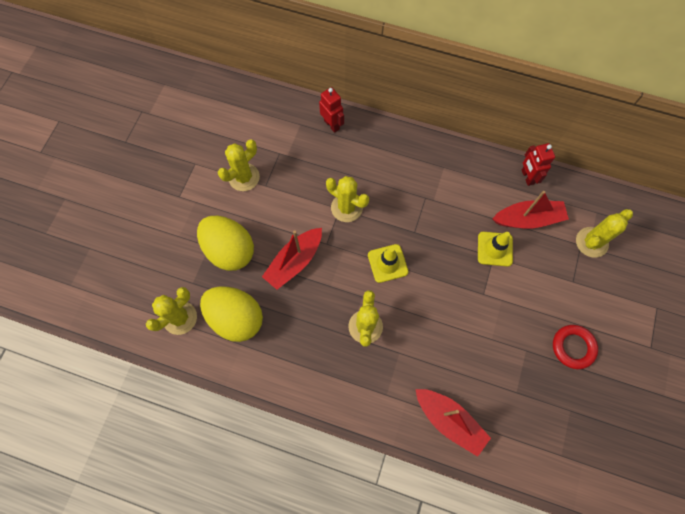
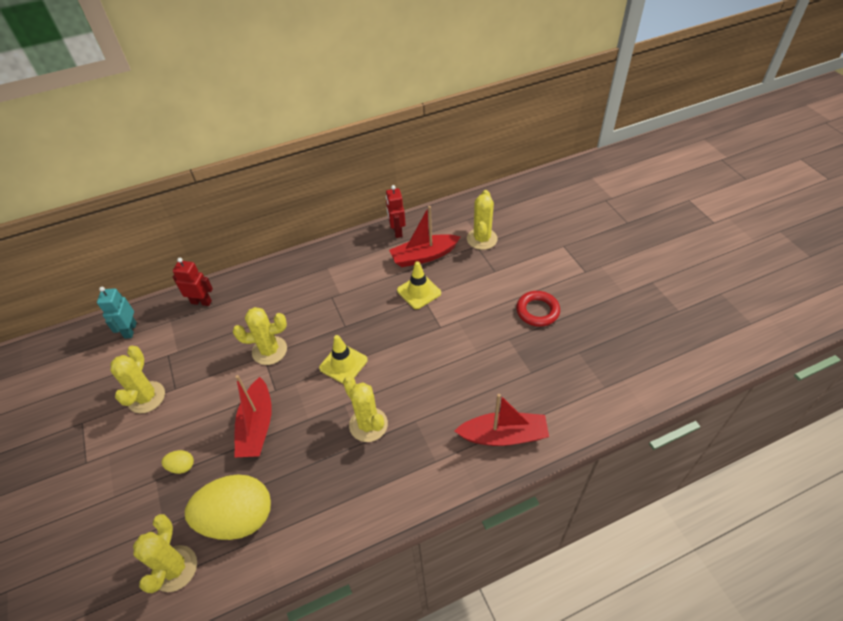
camera: 40 degrees left, 20 degrees down
yellow egg [197,216,254,271] -> yellow egg [162,450,194,474], size x0.40
red boat [493,191,569,229] -> red boat turned 150 degrees counterclockwise [389,206,460,267]
red robot [522,143,555,186] -> red robot turned 45 degrees clockwise [386,185,406,238]
none -> turquoise robot [97,287,137,339]

